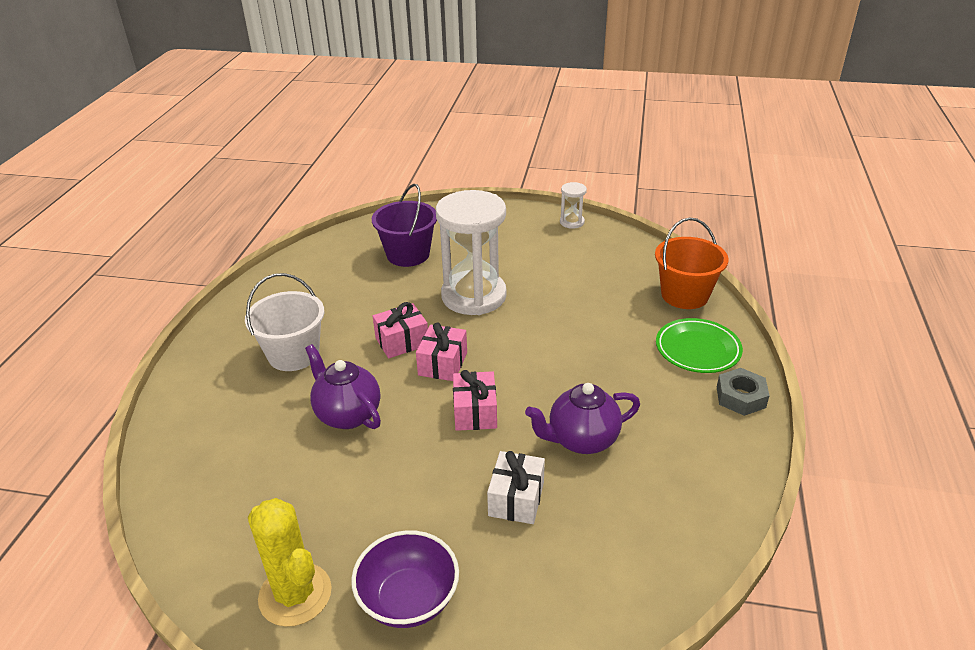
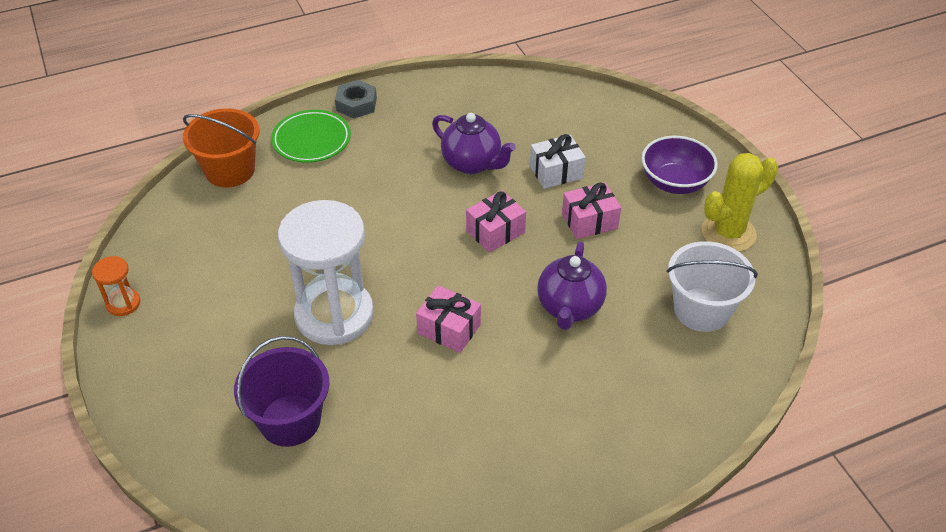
camera: 125 degrees left, 10 degrees up
white bucket [245,273,324,371] -> white bucket moved to [666,241,758,332]
yellow cactus [248,498,332,627] -> yellow cactus turned 45 degrees clockwise [702,153,778,252]
pink gift [416,322,467,381] -> pink gift moved to [562,182,621,239]
white hourglass [560,182,587,229] -> orange hourglass [92,256,140,316]

